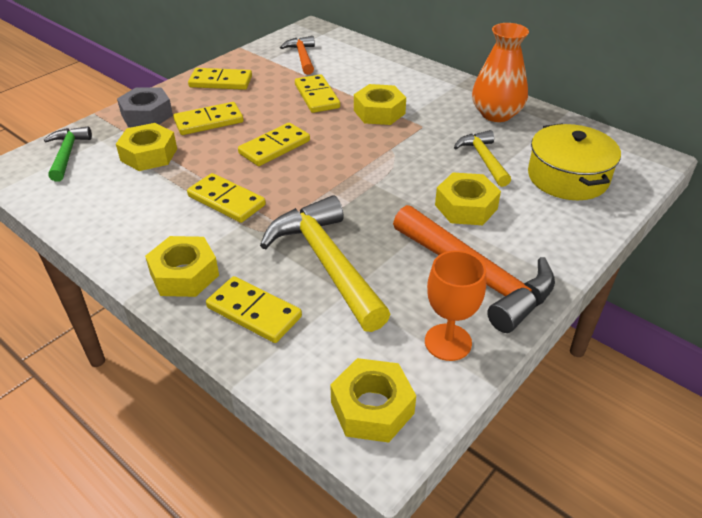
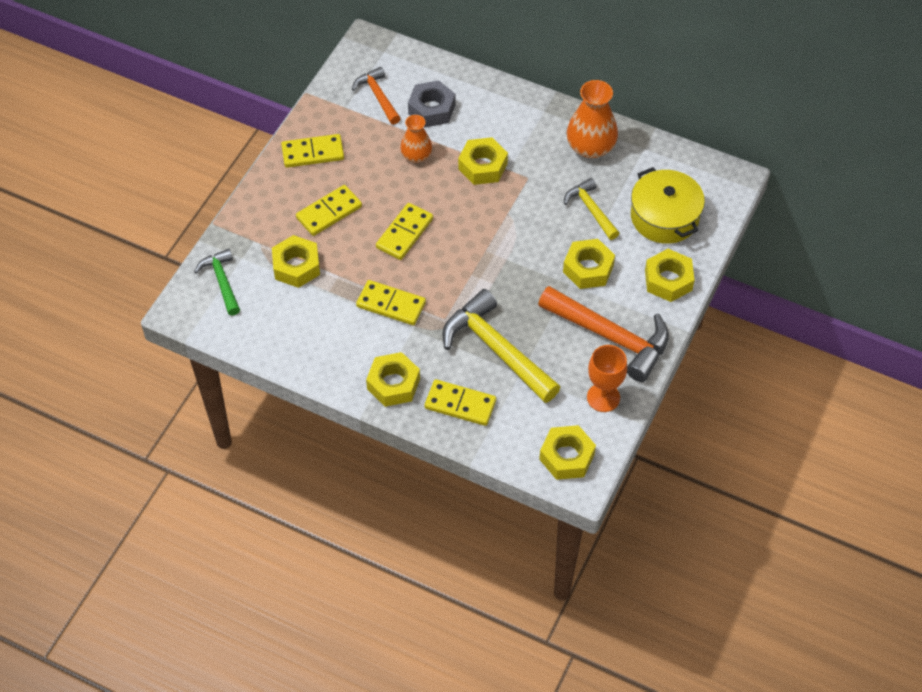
camera: 15 degrees left, 15 degrees up
grey nut [117,87,173,127] -> grey nut moved to [408,80,455,127]
yellow domino [295,74,340,113] -> orange vase [400,115,432,163]
none -> yellow nut [645,249,695,302]

